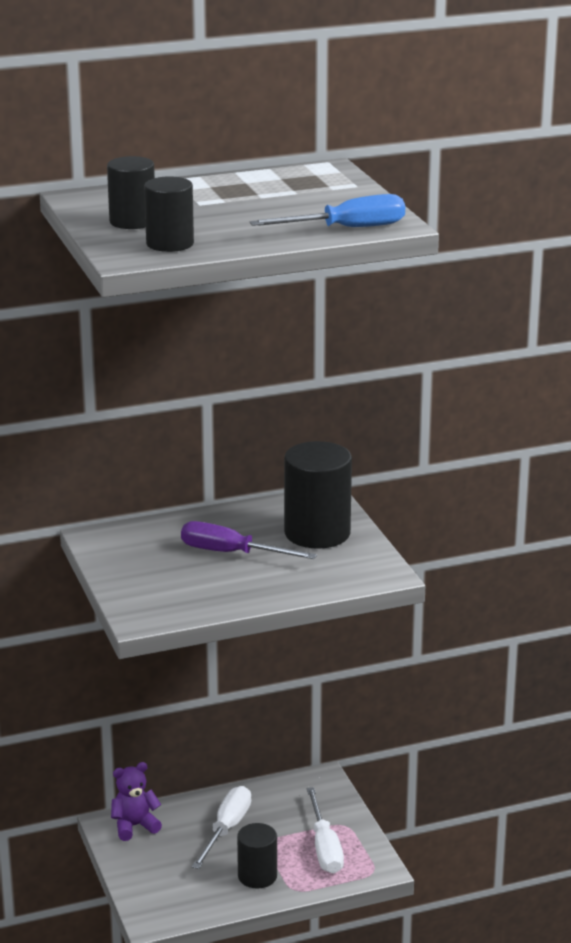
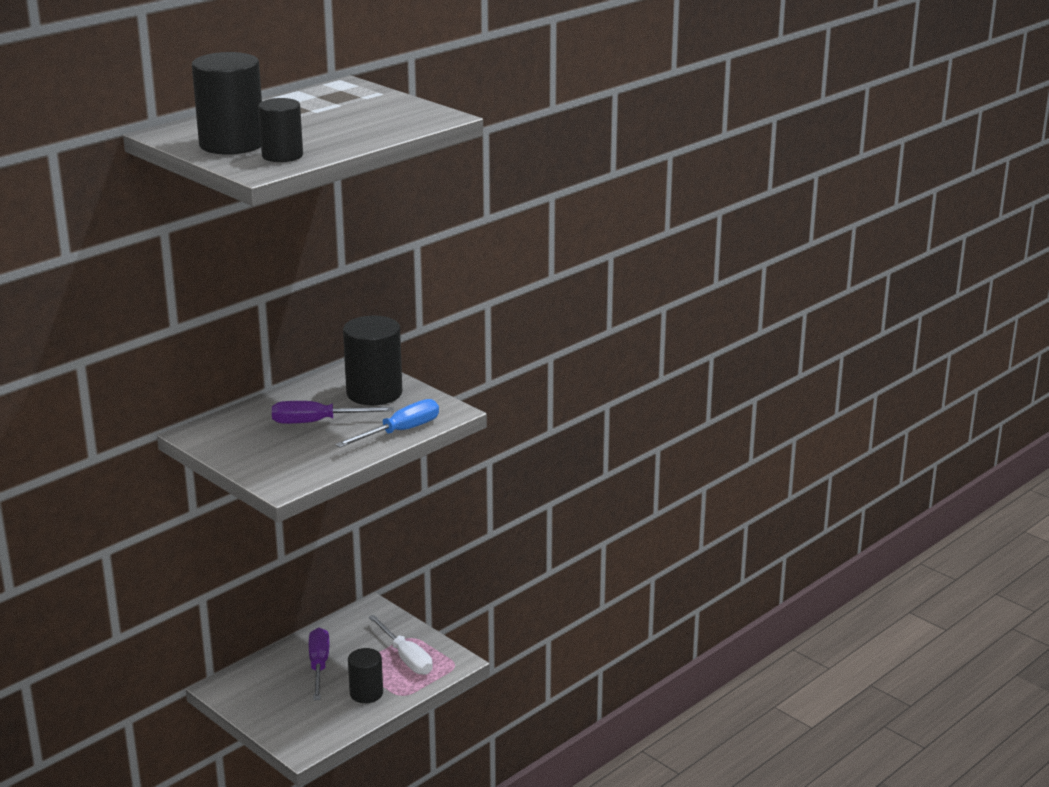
camera: 25 degrees left, 0 degrees up
black cylinder [107,156,155,229] -> black cylinder [192,52,262,155], size x1.62
purple teddy bear [111,762,162,841] -> none
white screwdriver [192,786,251,869] -> purple screwdriver [309,628,330,700]
blue screwdriver [250,194,405,227] -> blue screwdriver moved to [335,399,439,448]

